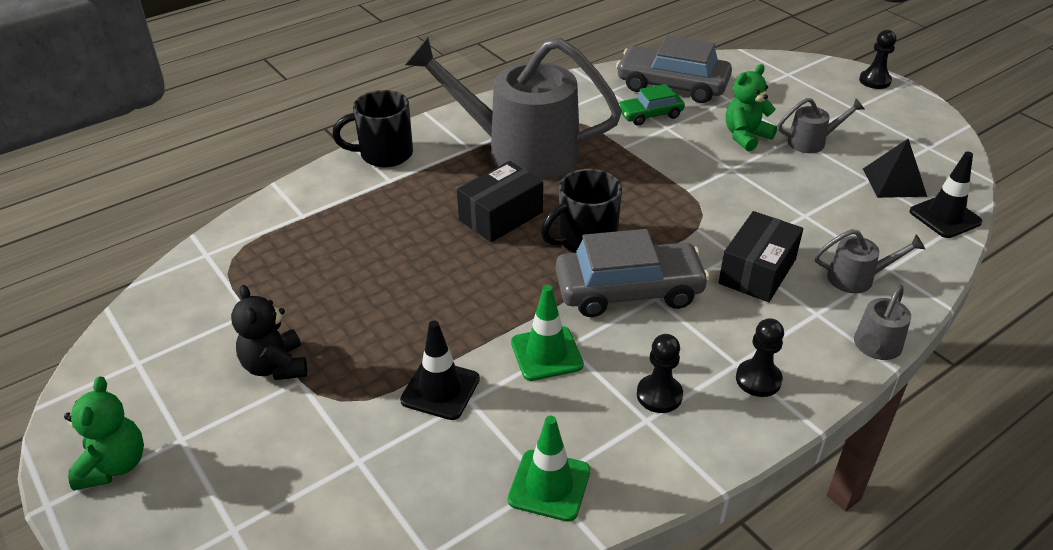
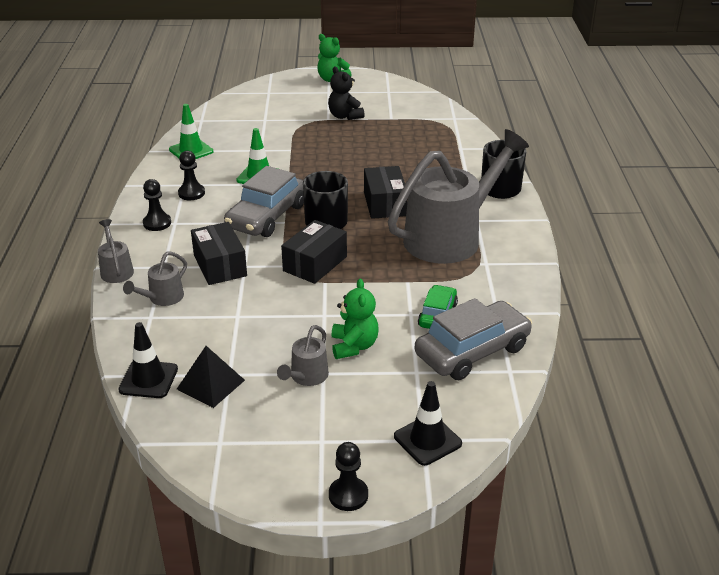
camera: 125 degrees right, 5 degrees down
black teddy bear [231,285,307,380] -> black teddy bear turned 135 degrees counterclockwise [328,66,365,120]
black traffic cone [400,320,480,420] -> black traffic cone moved to [394,381,462,466]
none -> black box [281,220,347,284]

